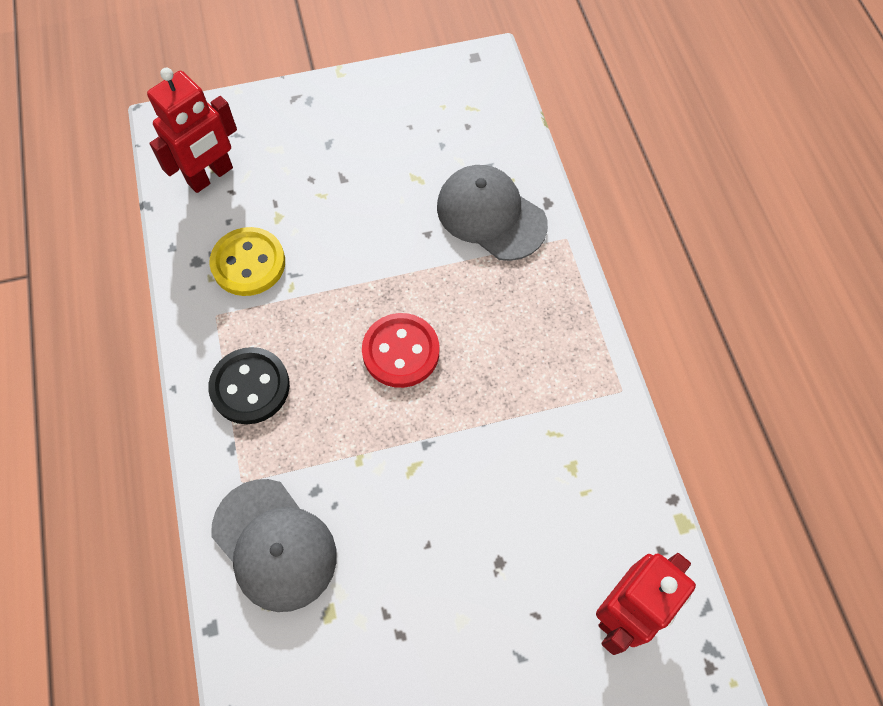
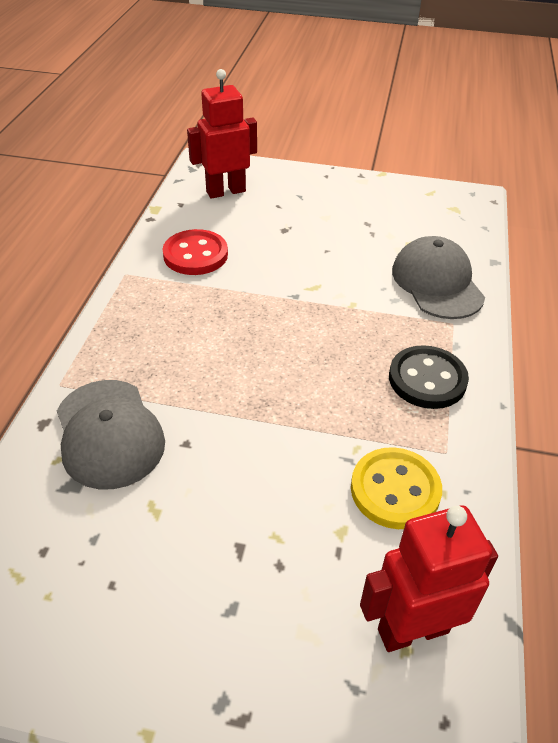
camera: 155 degrees left, 20 degrees down
red button [362,313,439,388] -> red button moved to [163,229,228,275]

